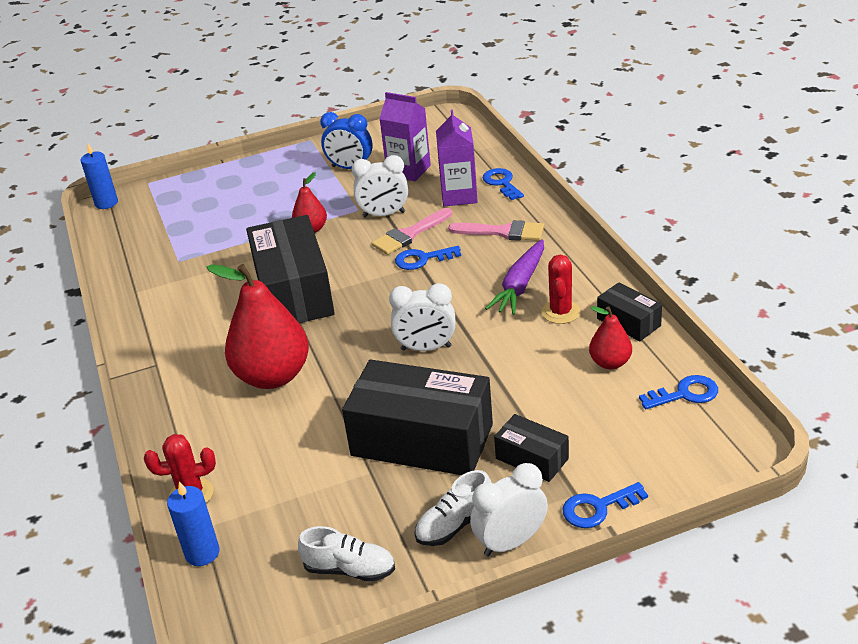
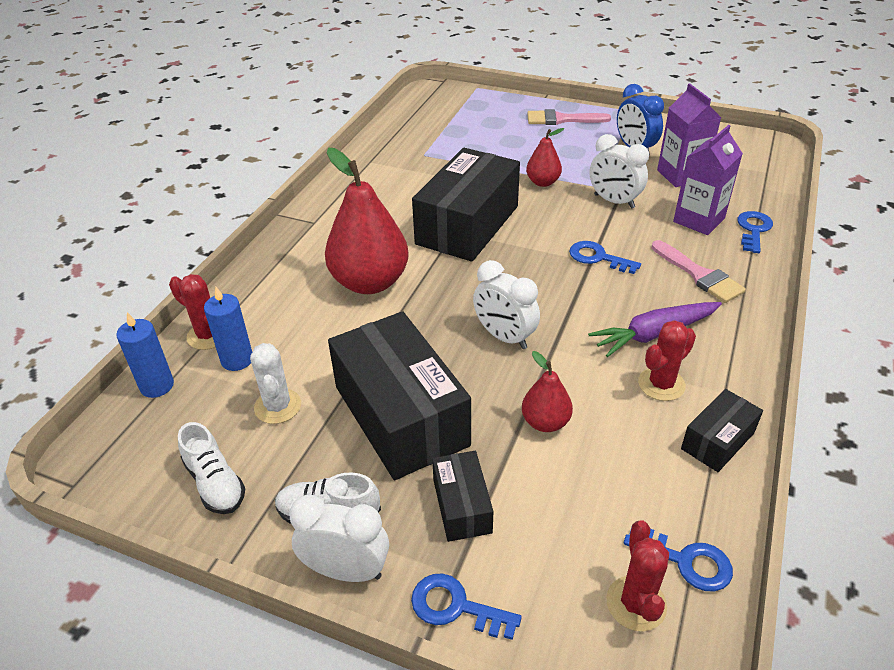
camera: 40 degrees right, 5 degrees up
blue candle [81,144,118,209] -> blue candle moved to [204,287,252,371]
pink brush [372,208,452,255] -> pink brush moved to [527,109,611,125]
red pear [589,306,632,369] -> red pear moved to [522,351,573,432]
black box [597,282,662,341] -> black box turned 45 degrees clockwise [681,389,763,472]
none -> white cactus [250,343,301,424]
none -> red cactus [606,520,669,631]

